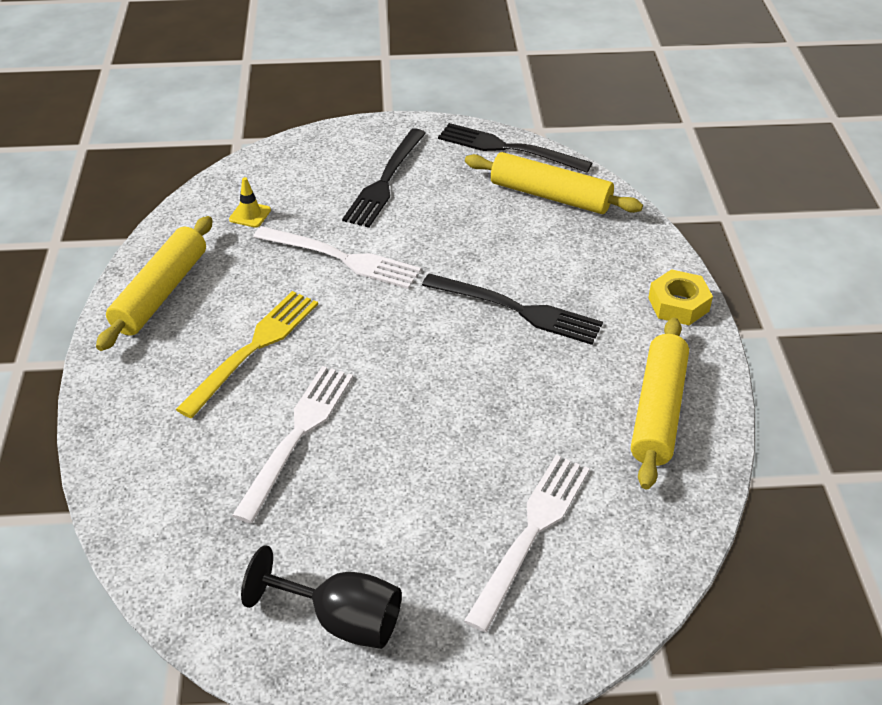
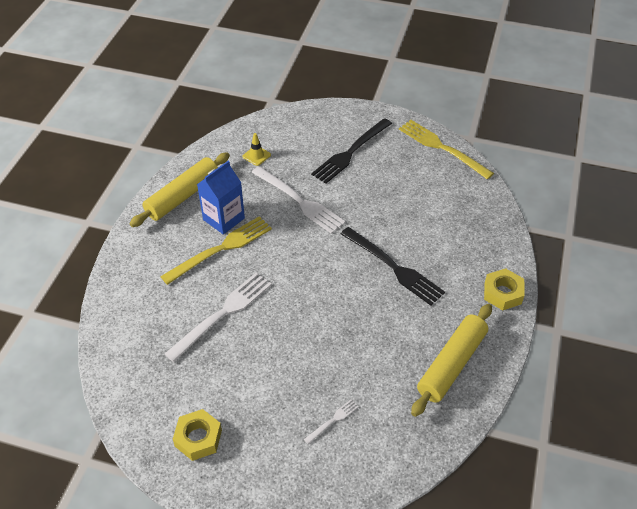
camera: 20 degrees right, 5 degrees up
black goblet [241,545,402,649] -> yellow nut [173,409,222,461]
black fork [438,123,592,173] -> yellow fork [399,120,494,179]
white fork [464,455,590,632] -> white fork [304,399,359,444], size x0.46
yellow rolling pin [465,152,643,214] -> none
none -> blue carton [197,161,245,235]

